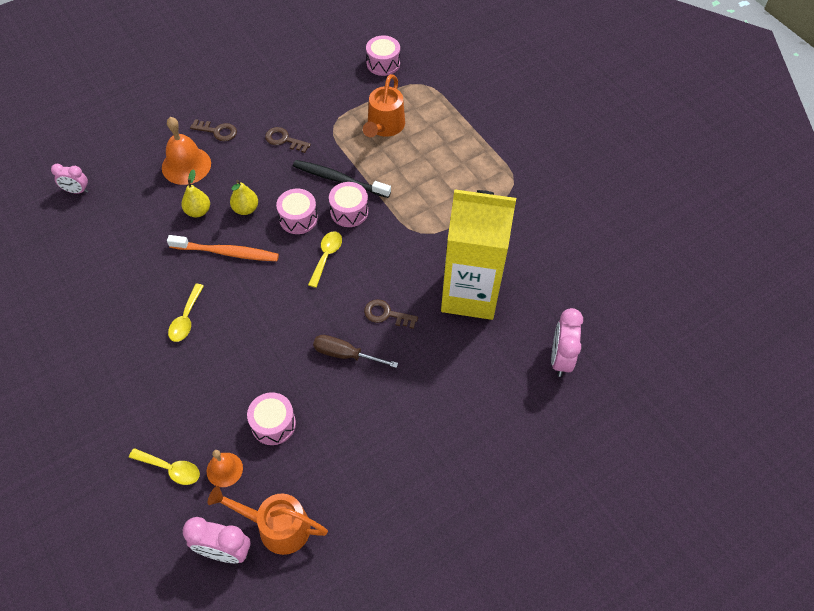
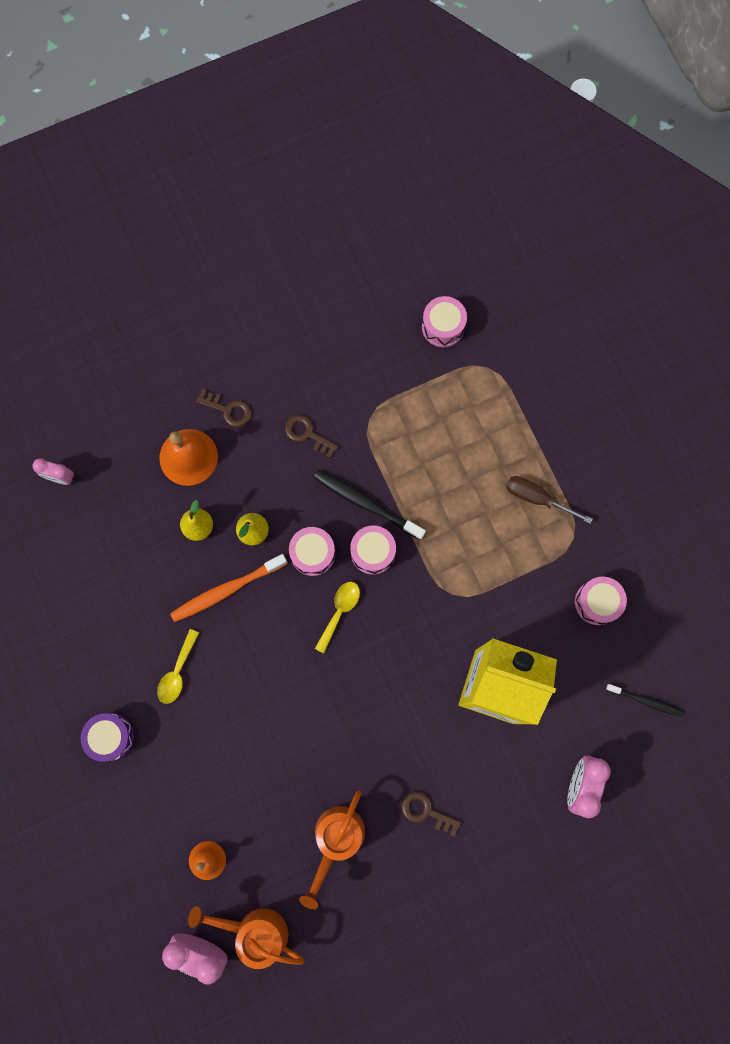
camera: 10 degrees right, 20 degrees up
yellow spoon [129,448,200,485] -> none
orange toothbrush [167,235,279,261] -> orange toothbrush turned 135 degrees clockwise [170,554,288,622]
pink drum [247,392,296,445] -> pink drum moved to [575,577,627,625]
brown screwdriver [313,335,398,368] -> brown screwdriver moved to [506,476,592,524]
orange watering can [363,74,405,137] -> orange watering can moved to [299,791,365,909]
brown key [364,299,418,329] -> brown key moved to [401,791,462,837]
none -> purple drum [81,713,135,762]
none -> black toothbrush [606,684,684,717]

